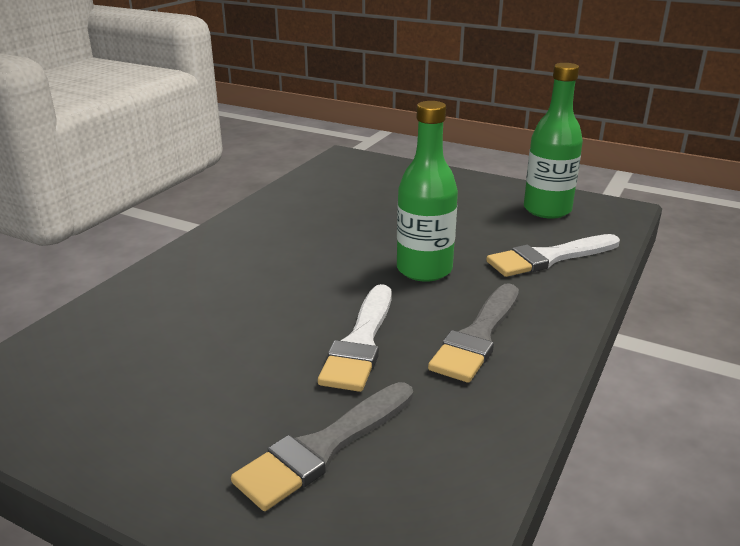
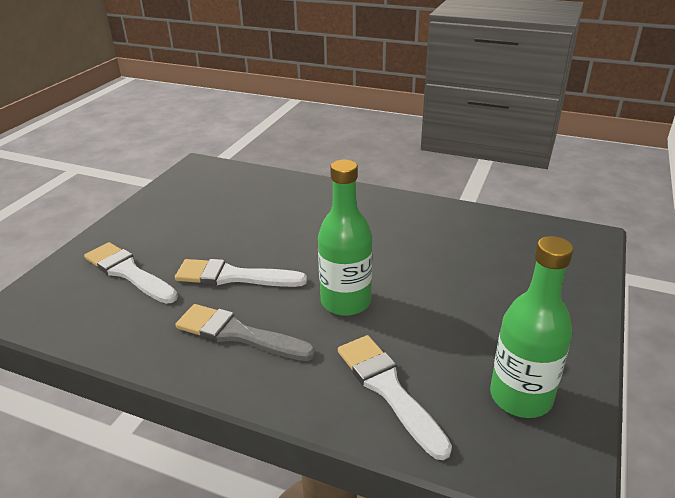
camera: 85 degrees right, 5 degrees up
grey brush [231,382,413,511] -> white brush [84,242,178,304]

